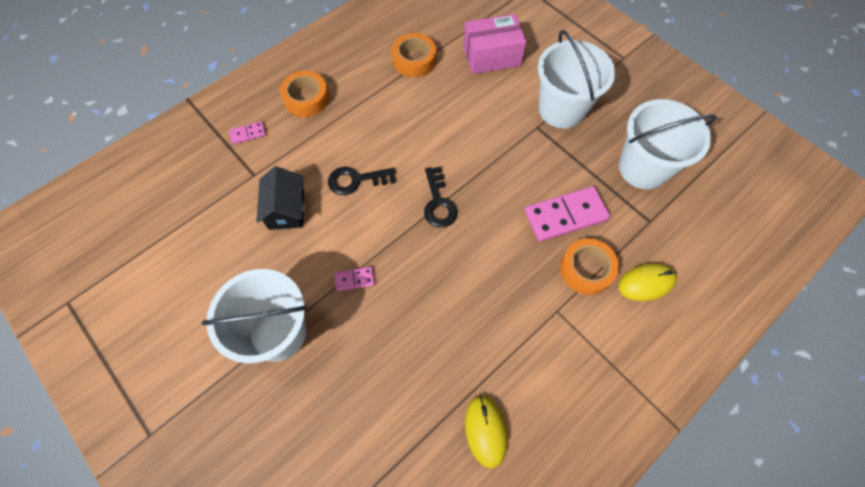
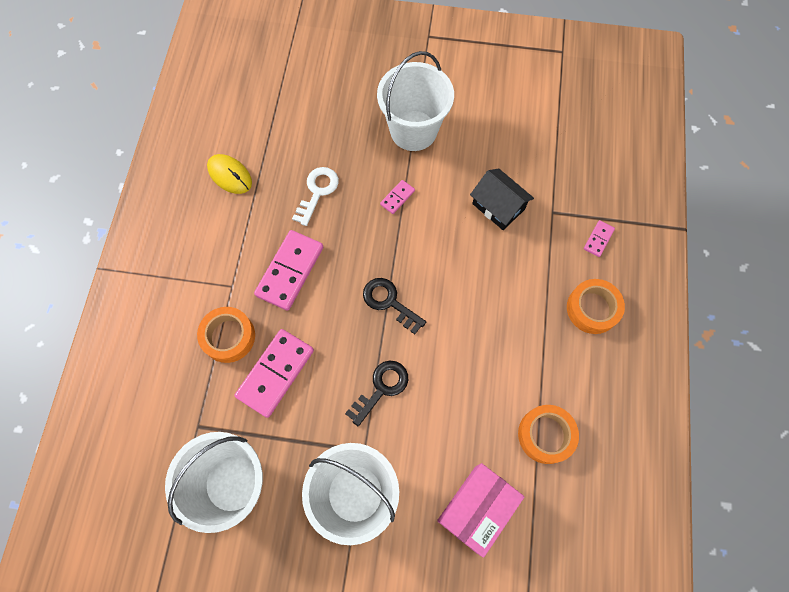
camera: 140 degrees right, 5 degrees up
black key [328,167,396,195] -> black key moved to [345,360,408,426]
yellow mouse [618,263,677,301] -> none
none -> pink domino [254,230,323,311]
none -> white key [292,167,339,226]

